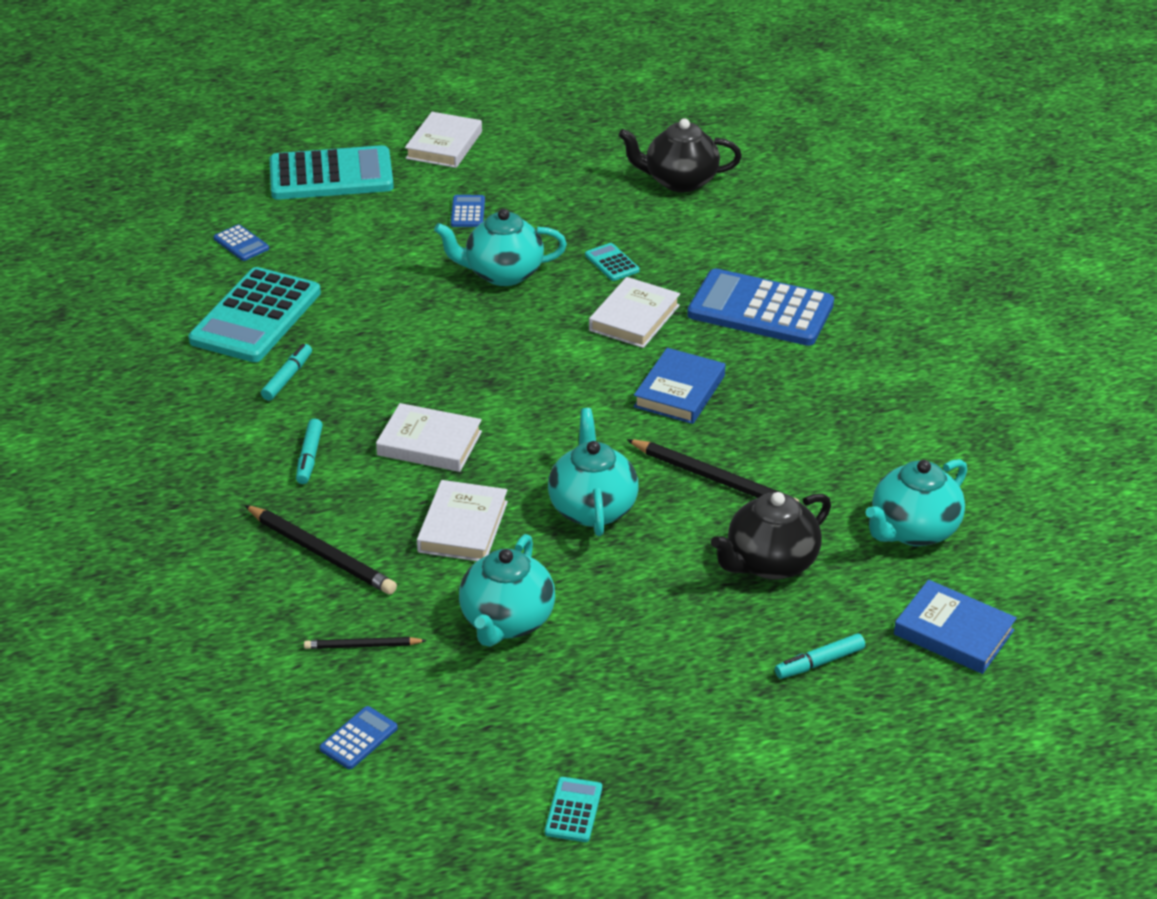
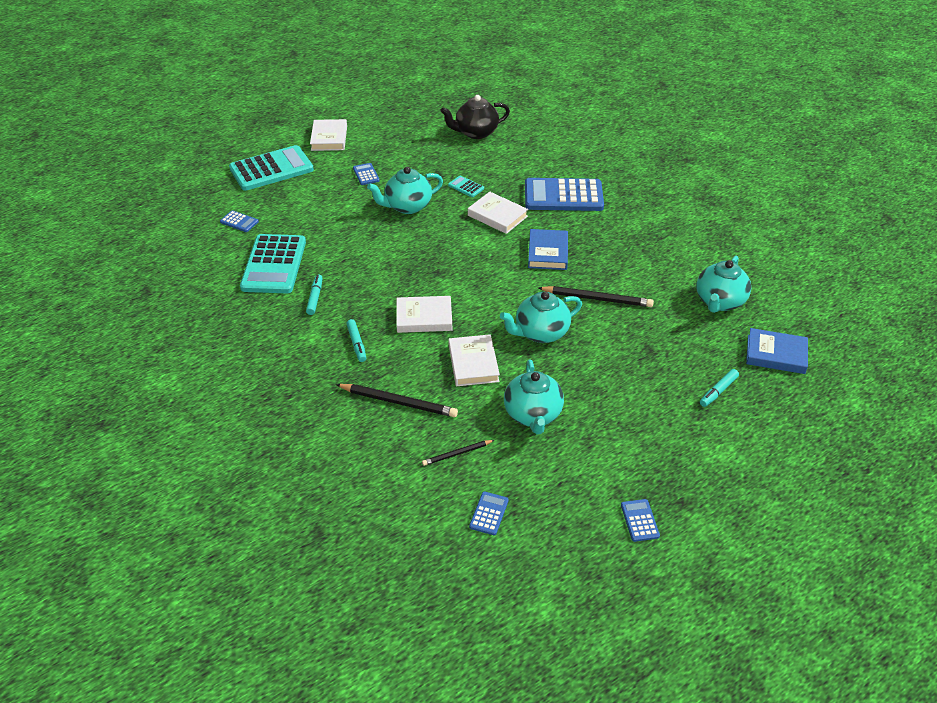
camera: 20 degrees left, 5 degrees up
turquoise calculator [545,777,602,842] -> blue calculator [621,499,660,542]
turquoise teapot [548,408,638,536] -> turquoise teapot turned 90 degrees counterclockwise [500,291,582,343]
white book [589,277,680,348] -> white book turned 60 degrees counterclockwise [468,192,528,234]
black teapot [711,492,831,580] -> none

